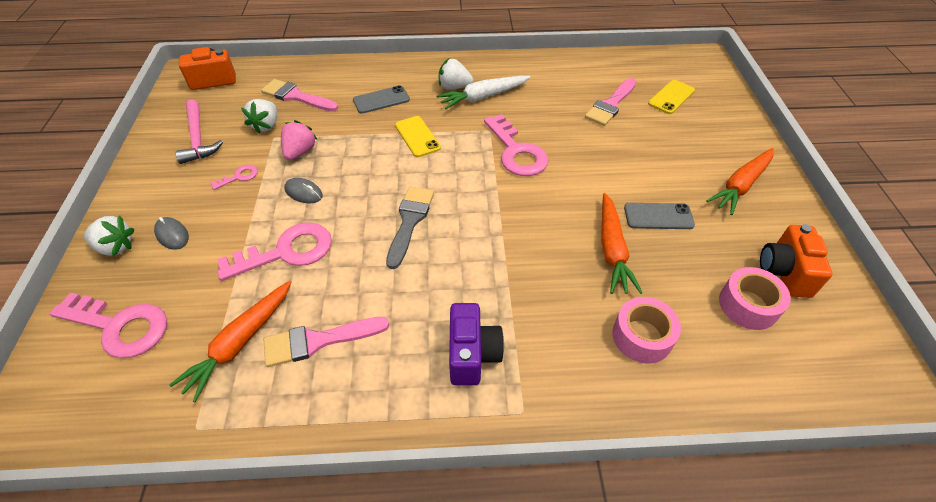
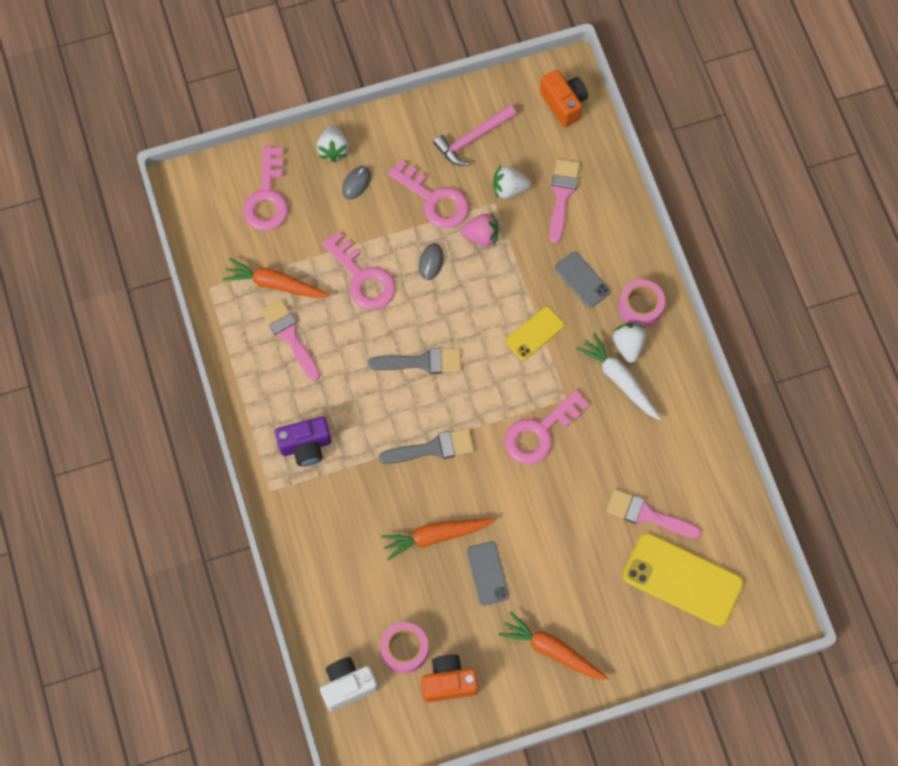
camera: 75 degrees right, 20 degrees up
pink key [211,165,258,190] -> pink key [388,160,469,228], size x2.14
pink tape [612,297,681,363] -> pink tape moved to [618,279,665,328]
yellow phone [648,80,695,114] -> yellow phone [622,533,744,627], size x1.84
none -> white camera [320,657,378,711]
none -> grey brush [379,428,474,464]

